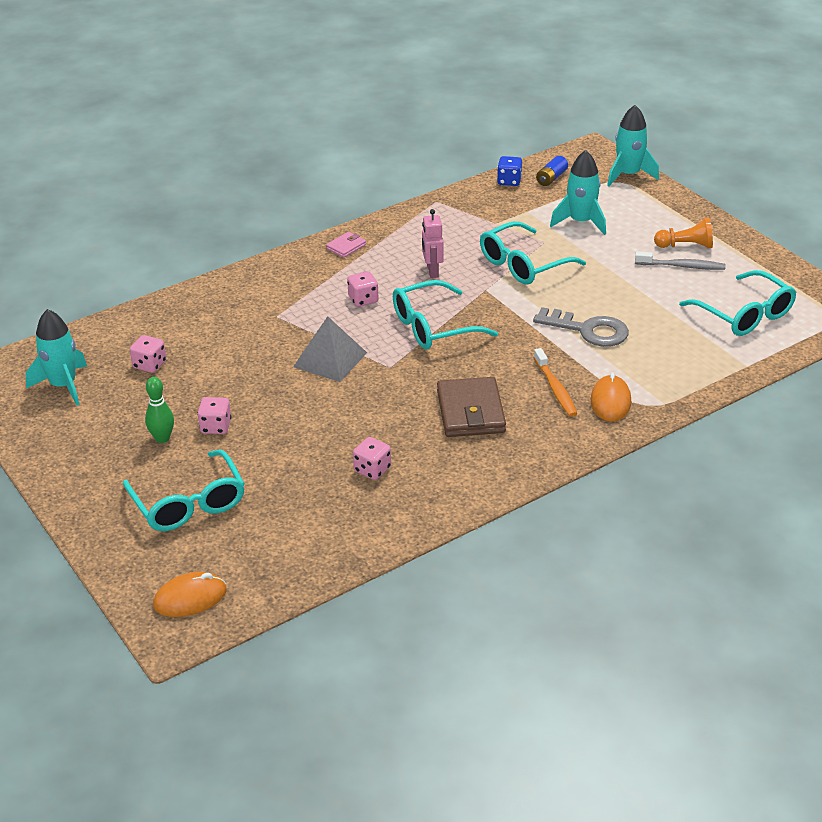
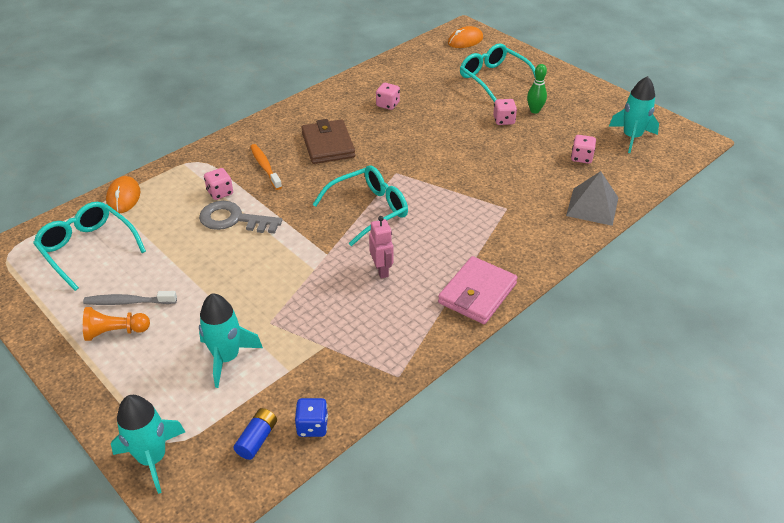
camera: 170 degrees right, 5 degrees up
grey pyramid [293,316,367,382] -> grey pyramid moved to [566,171,618,226]
pink wallet [326,232,366,258] -> pink wallet [438,256,518,324], size x2.02
pink dice [347,271,379,307] -> pink dice moved to [204,168,233,200]
turquoise glasses [480,221,586,285] -> none
orange mouse [590,372,631,422] -> orange mouse moved to [106,176,141,214]

